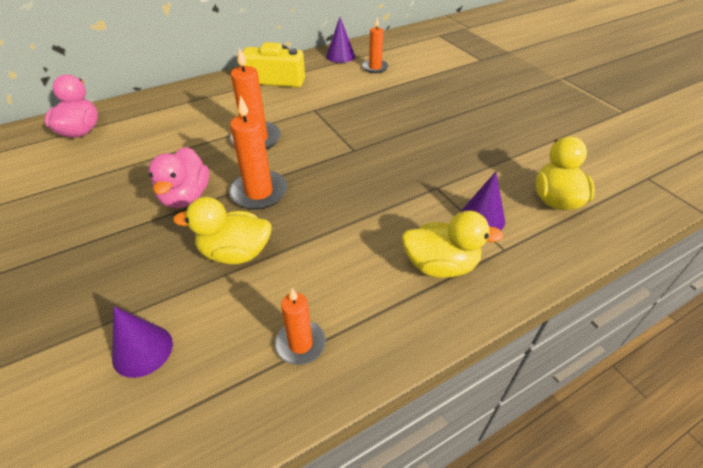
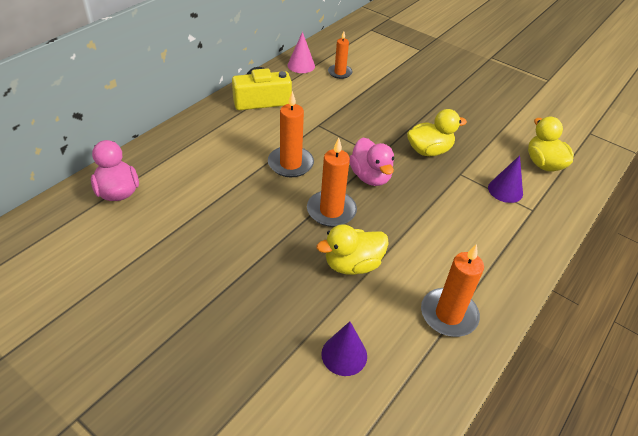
camera: 25 degrees left, 0 degrees up
pink duck [149,147,209,208] -> pink duck moved to [349,138,394,186]
orange candle [275,288,326,365] -> orange candle [421,244,484,337], size x1.54
purple cone [326,17,355,63] -> pink cone [287,32,315,73]
yellow duck [402,211,504,278] -> yellow duck moved to [407,109,467,156]

